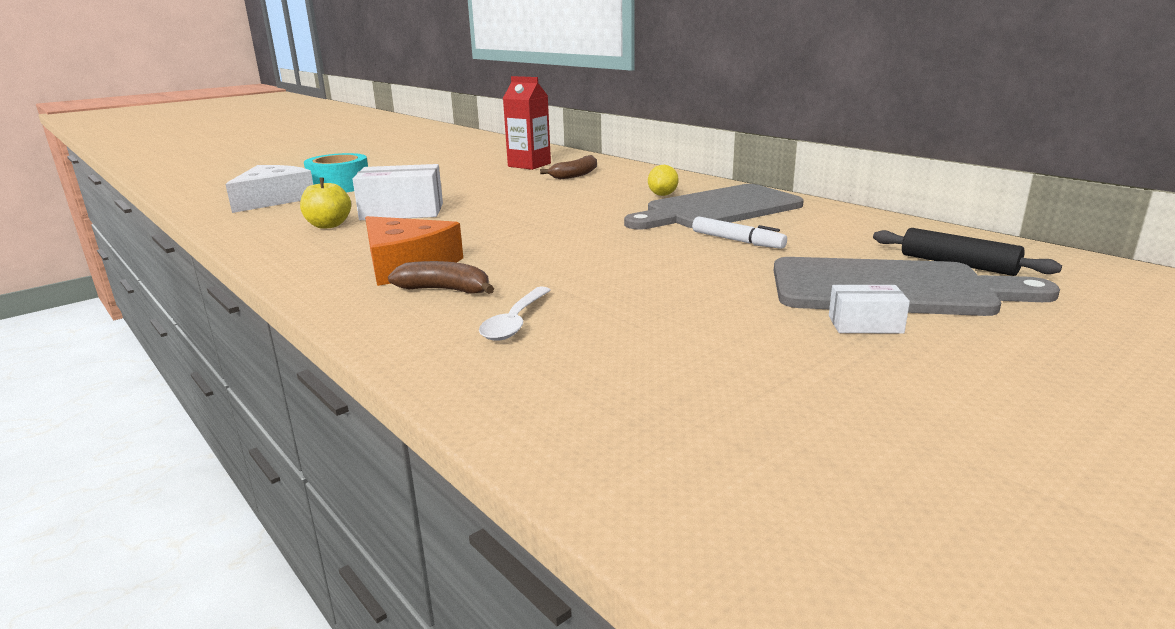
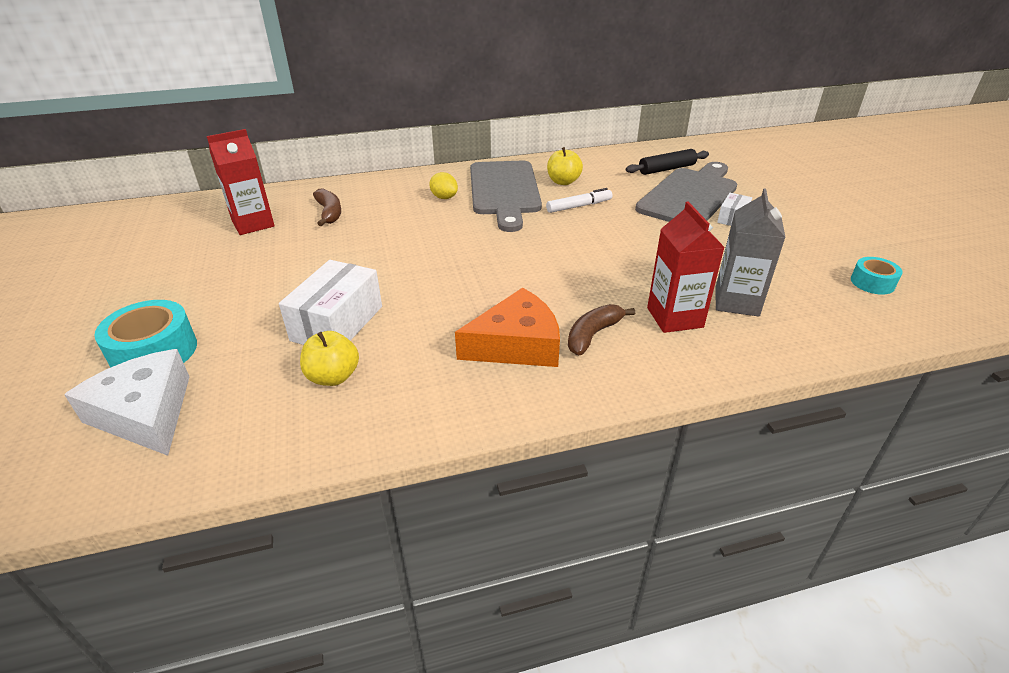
camera: 65 degrees left, 15 degrees up
white spoon [479,287,550,341] -> red carton [647,202,725,333]
none -> yellow apple [547,147,583,185]
none -> grey carton [715,188,786,317]
none -> turquoise tape [851,257,903,295]

